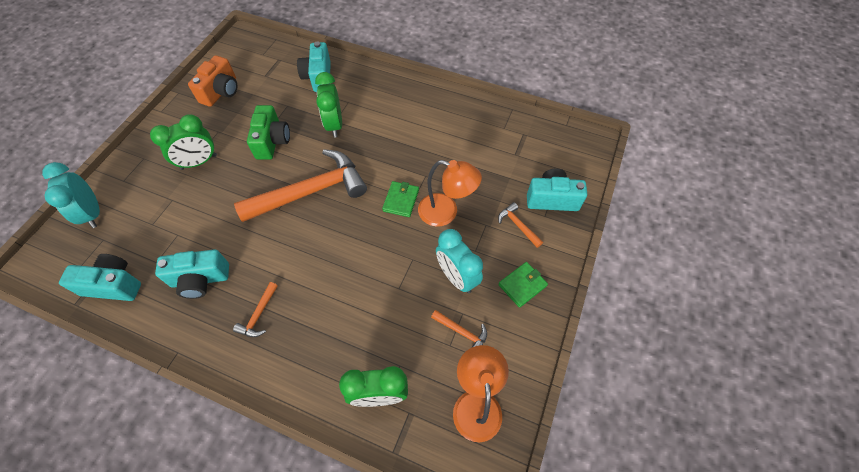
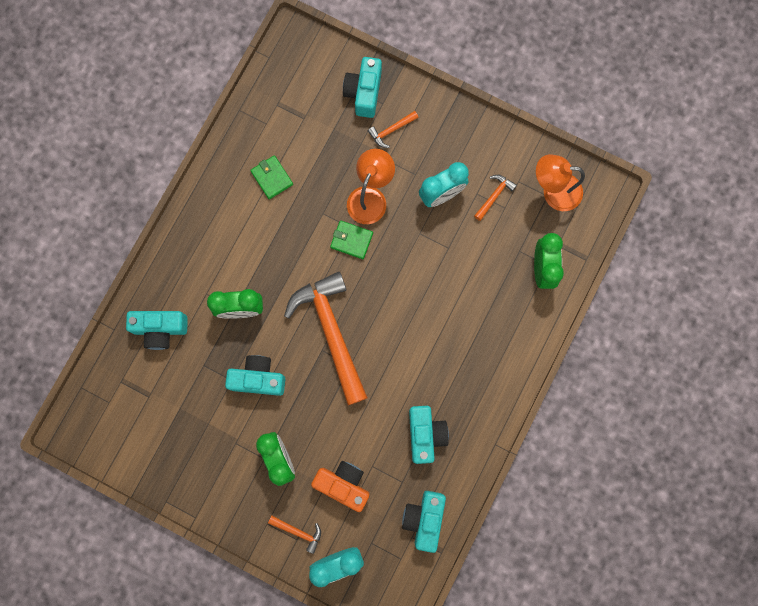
camera: 85 degrees left, 20 degrees up
orange camera [188,55,237,107] -> orange camera moved to [311,461,370,512]
orange hammer [233,282,278,337] -> orange hammer moved to [268,516,321,554]
green camera [247,105,290,160] -> turquoise camera [225,355,285,396]
green wallet [498,262,548,308] -> green wallet moved to [250,155,293,199]

